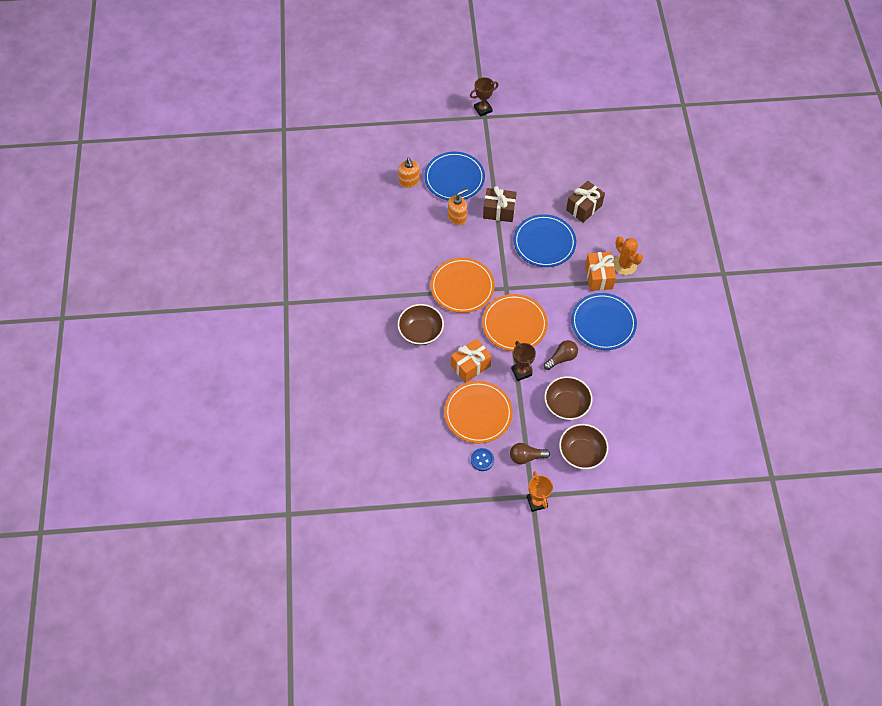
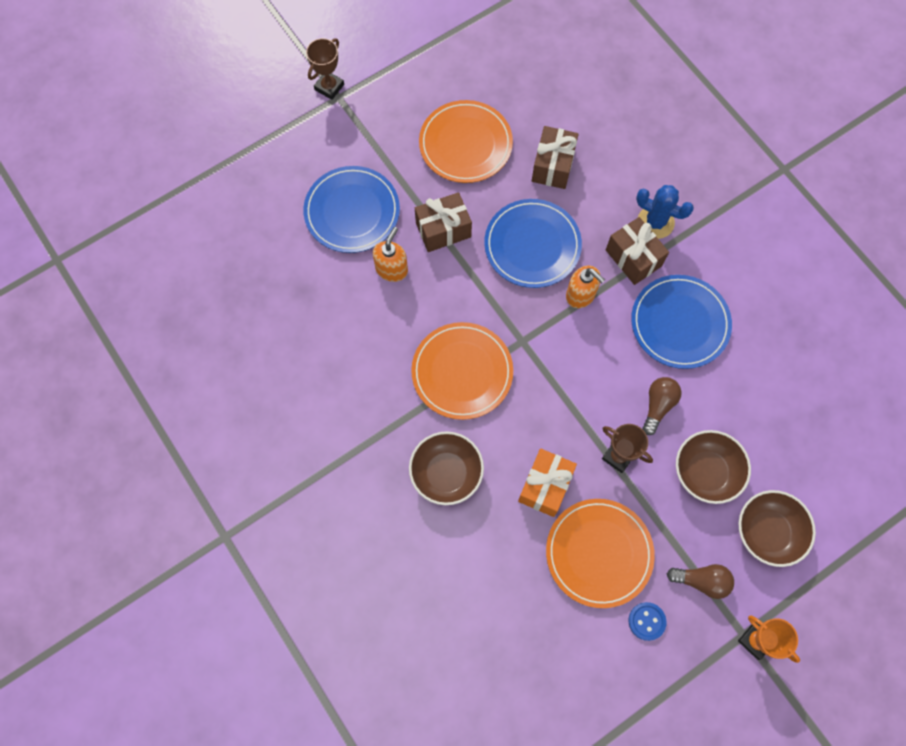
camera: 30 degrees left, 10 degrees up
orange soap dispenser [398,157,420,188] -> orange soap dispenser moved to [566,265,605,308]
orange plate [482,294,548,351] -> orange plate moved to [419,100,513,183]
brown light bulb [510,443,550,464] -> brown light bulb turned 135 degrees counterclockwise [667,564,734,599]
orange gift [585,252,616,291] -> brown gift [606,217,669,285]
orange cactus [613,236,643,275] -> blue cactus [636,185,694,239]

